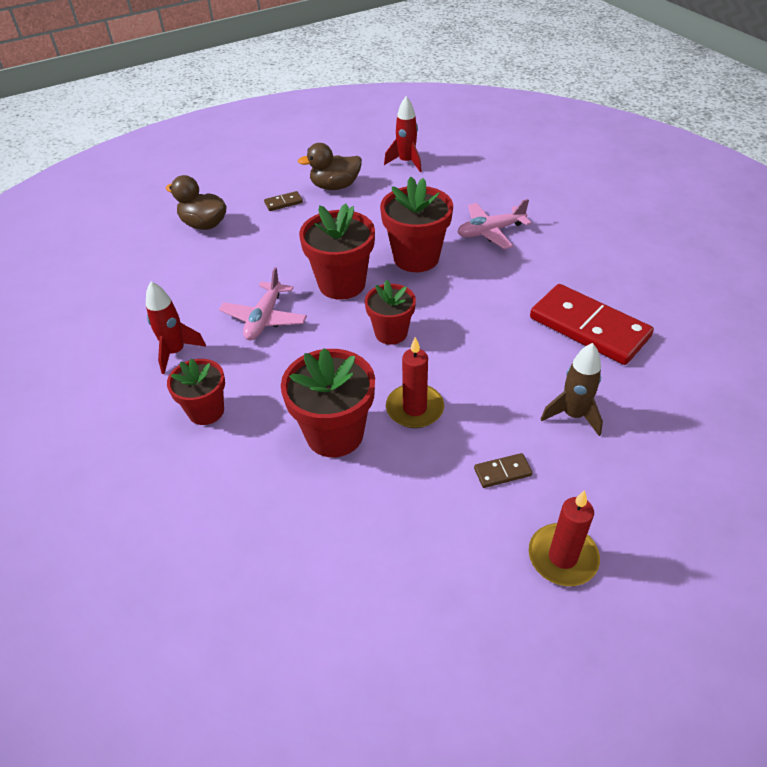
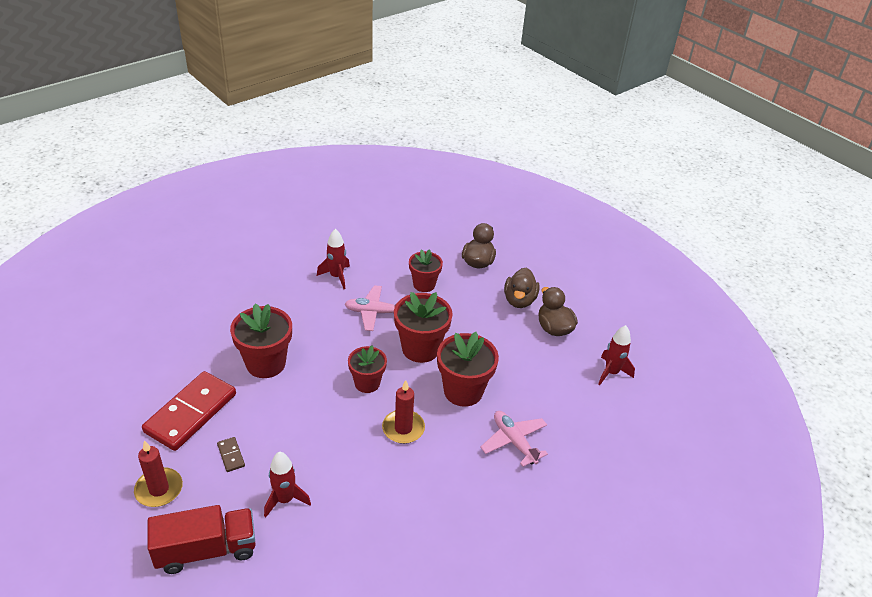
camera: 75 degrees right, 5 degrees down
red flower pot [167,359,225,425] -> red flower pot moved to [409,249,443,292]
brown domino [264,191,303,211] -> brown duck [504,268,540,308]
red candle [386,337,444,428] -> red candle moved to [382,380,425,444]
red domino [530,284,654,365] -> red domino moved to [142,371,236,451]
brown rocket [541,343,603,436] -> red rocket [264,452,311,518]
none -> red truck [148,505,256,574]

